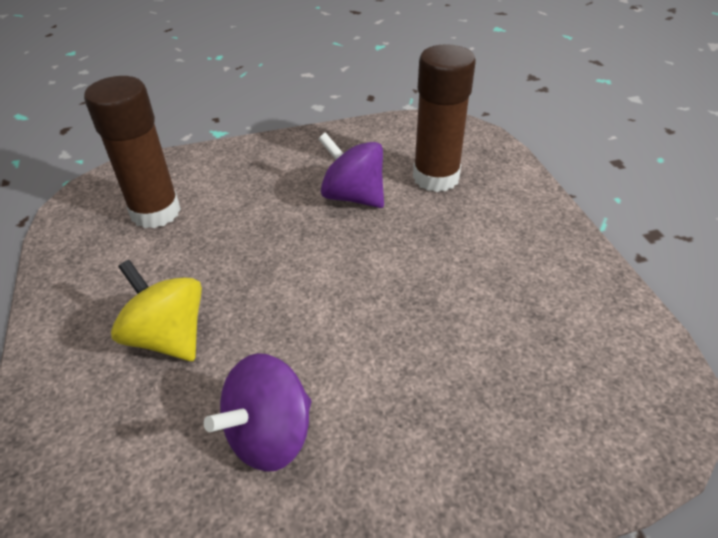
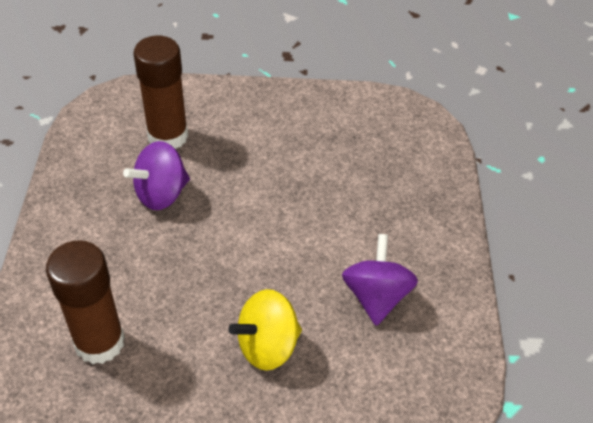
camera: 75 degrees left, 5 degrees up
purple spinning top [204,353,311,472] -> purple spinning top turned 150 degrees counterclockwise [342,234,418,326]

